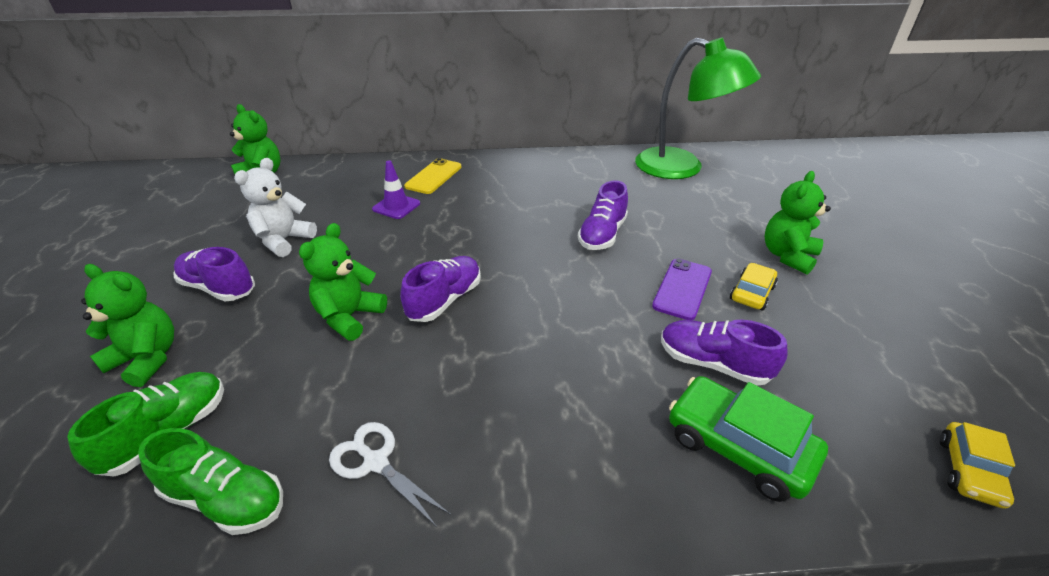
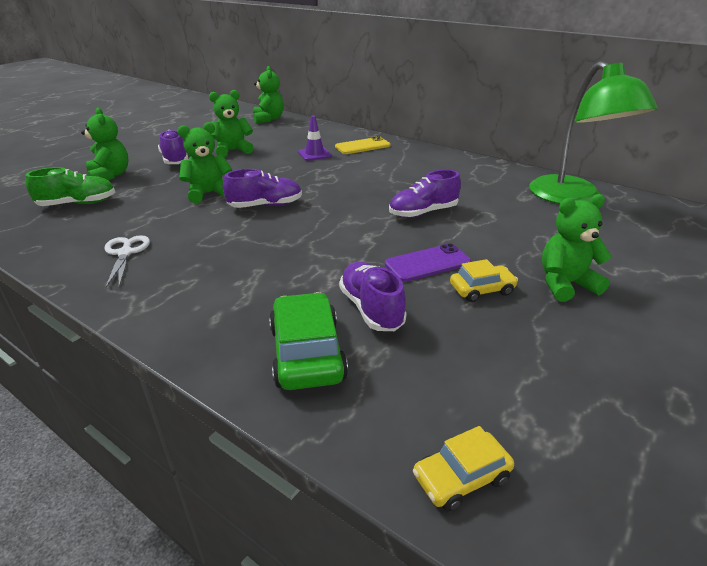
camera: 40 degrees right, 5 degrees down
green shoe [138,428,283,535] -> none
white teddy bear [234,158,317,257] -> green teddy bear [209,90,254,157]

